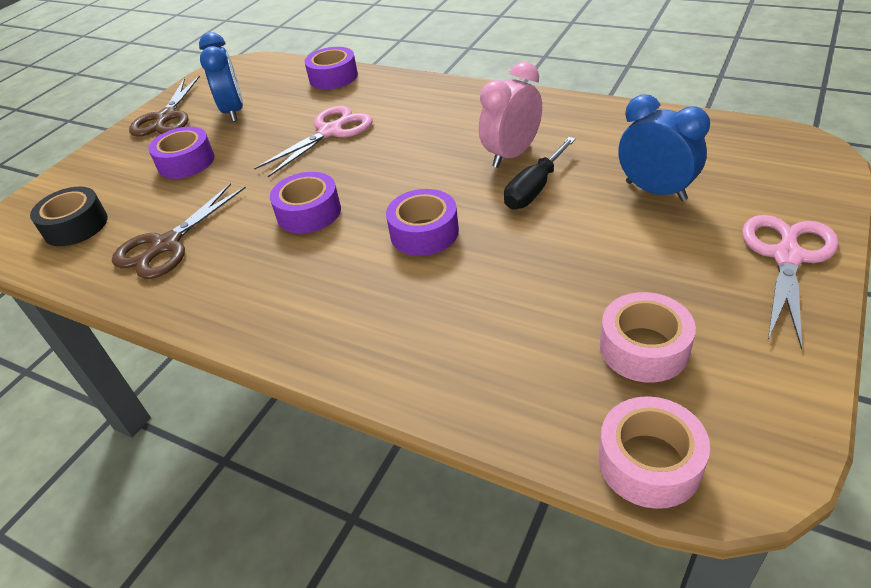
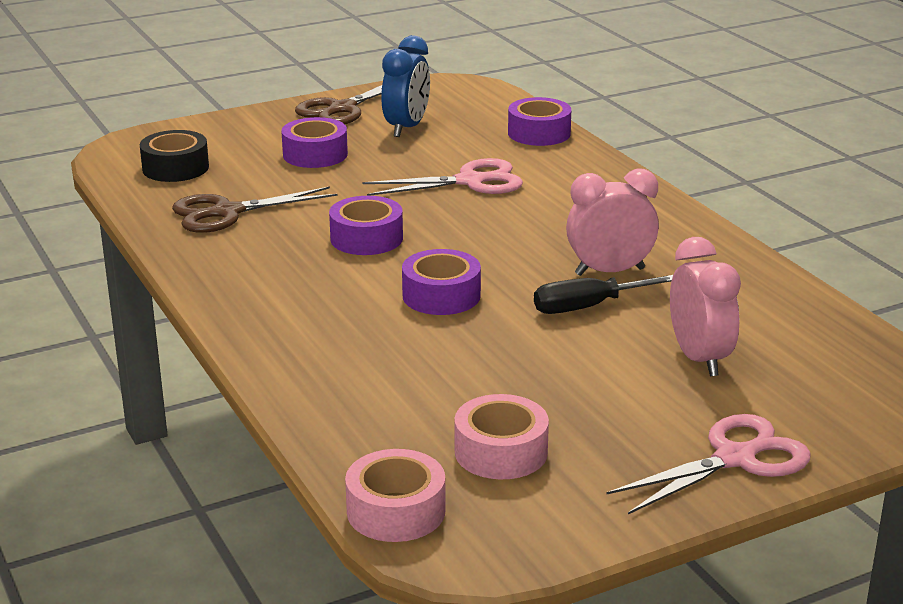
camera: 30 degrees right, 15 degrees down
blue clock [618,94,710,201] -> pink clock [670,237,741,376]

